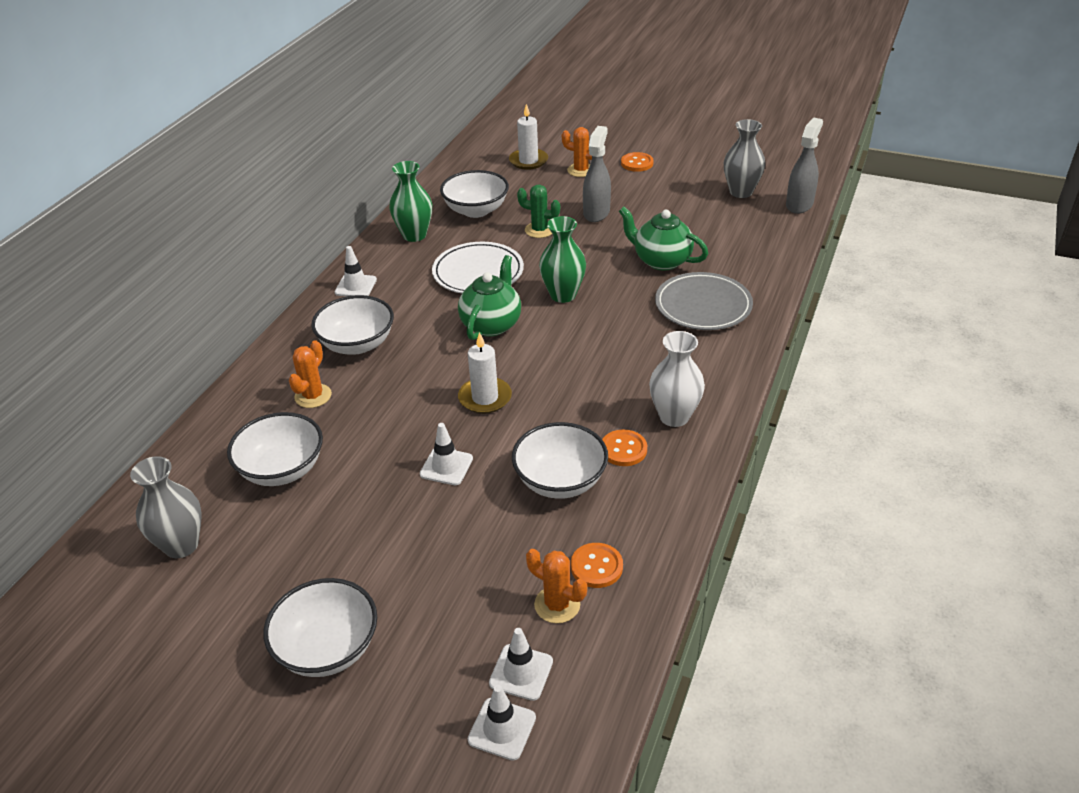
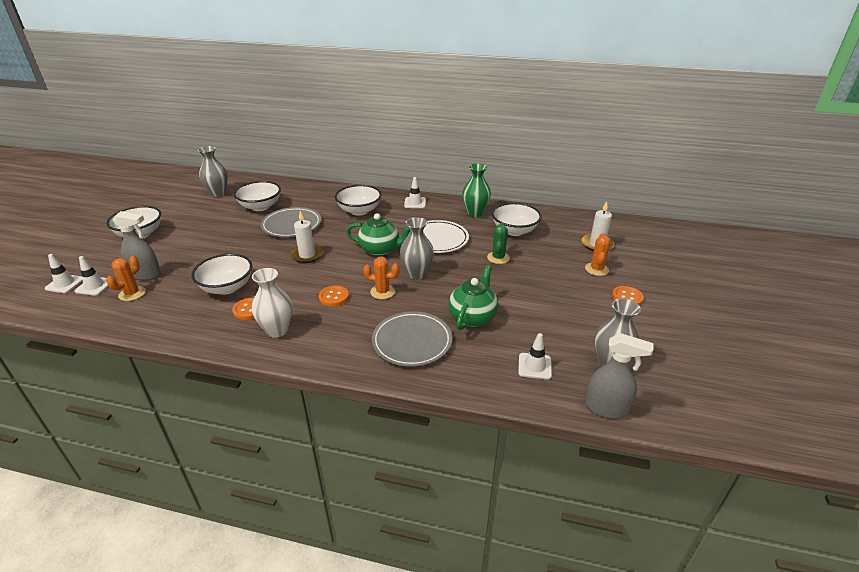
camera: 80 degrees right, 5 degrees down
orange cactus [289,340,332,408] -> orange cactus moved to [363,256,399,299]
white traffic cone [420,423,473,485] -> white traffic cone moved to [518,333,552,380]
green vase [539,216,586,303] -> grey vase [400,217,434,280]
orange button [571,543,623,588] -> orange button moved to [319,286,349,306]
grey spray bottle [583,126,611,222] -> grey spray bottle moved to [113,211,161,280]
none -> grey plate [261,207,321,237]

